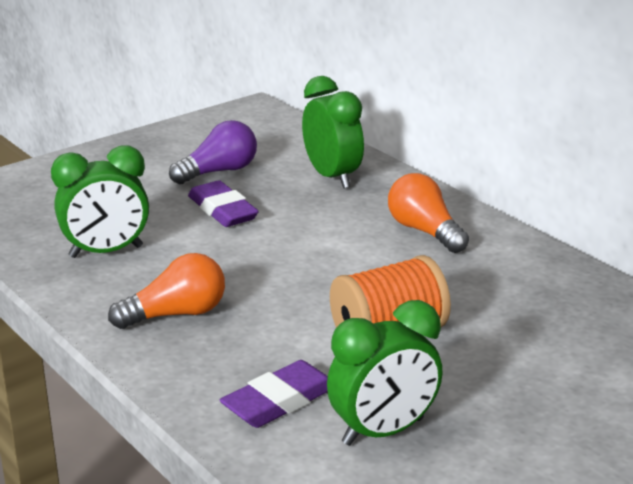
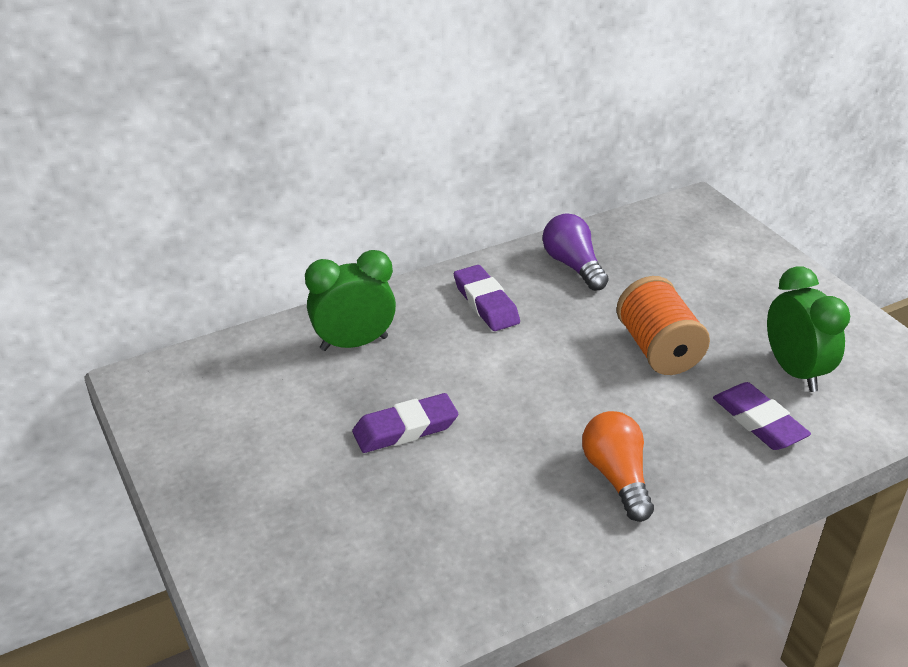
camera: 80 degrees left, 10 degrees up
green clock [51,145,149,258] -> none
purple light bulb [169,120,257,184] -> purple light bulb moved to [543,214,609,291]
orange light bulb [388,173,469,253] -> purple eraser [454,265,520,331]

